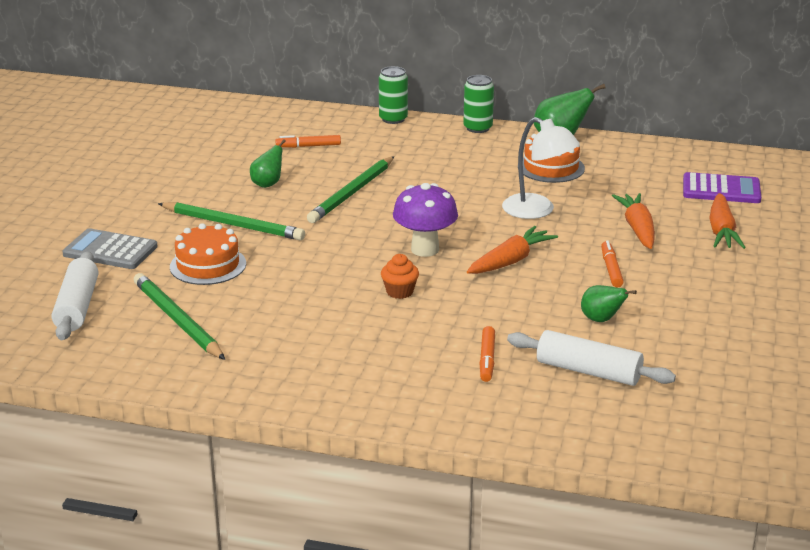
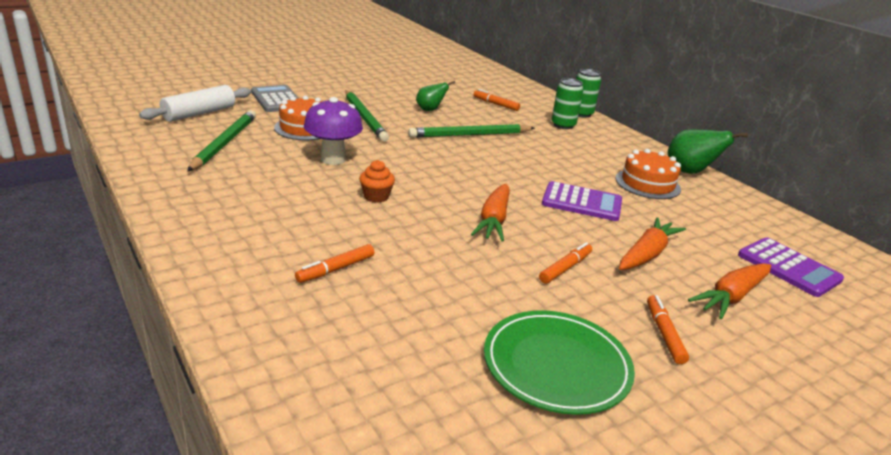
camera: 40 degrees right, 0 degrees up
purple mushroom [393,183,458,257] -> purple mushroom moved to [304,97,363,165]
green can [463,75,494,133] -> green can moved to [552,78,583,129]
orange carrot [467,226,558,274] -> orange carrot turned 105 degrees clockwise [471,184,510,242]
white lamp [502,117,580,219] -> purple calculator [542,181,622,221]
white rolling pin [507,330,676,386] -> none
green pear [581,285,637,322] -> none
none -> green plate [484,310,635,415]
none -> orange marker [647,295,689,364]

